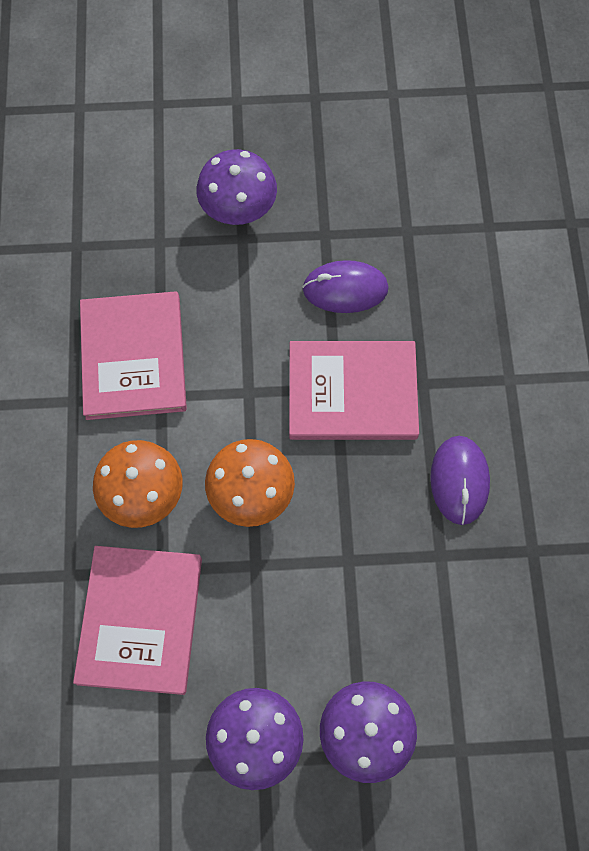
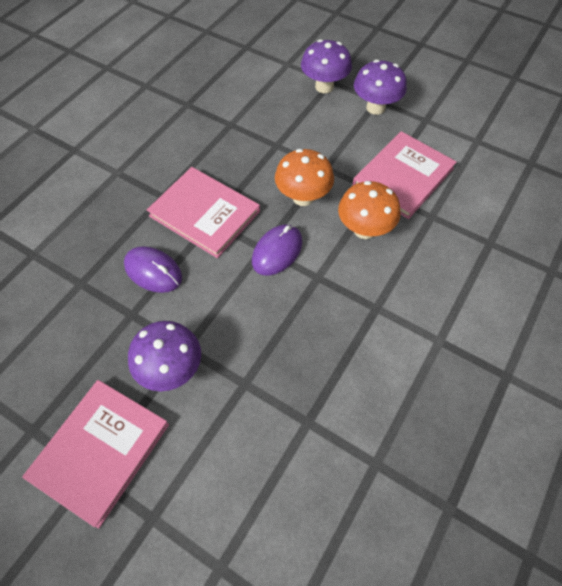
camera: 145 degrees left, 10 degrees down
pink book [80,291,187,420] -> pink book moved to [22,380,169,529]
purple mouse [430,436,490,525] -> purple mouse moved to [252,225,303,276]

